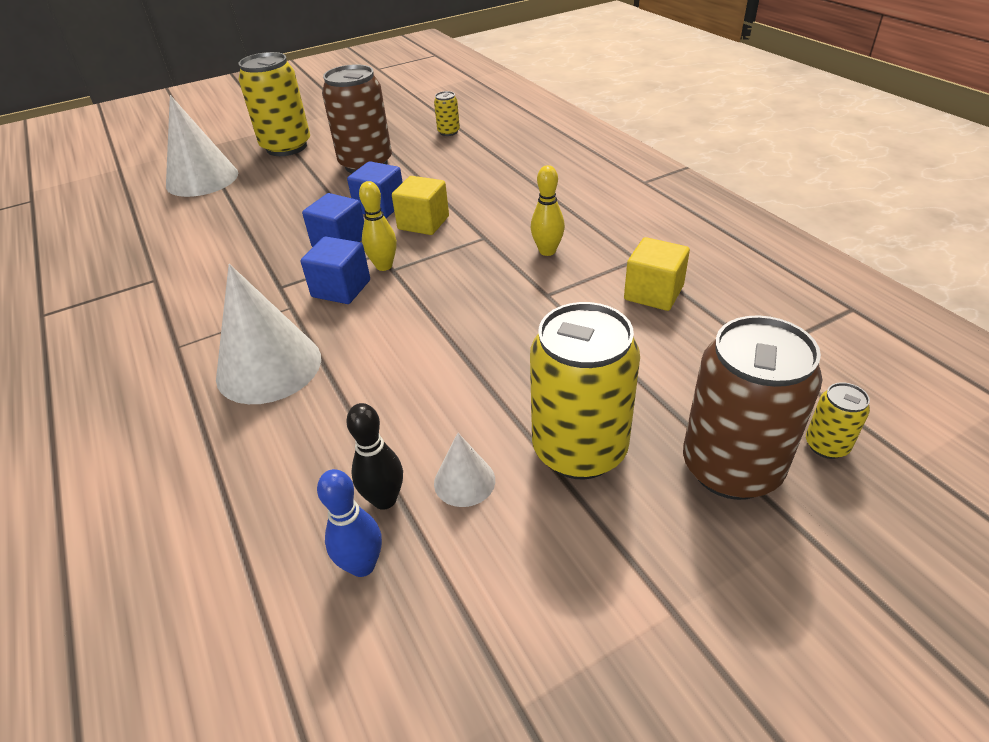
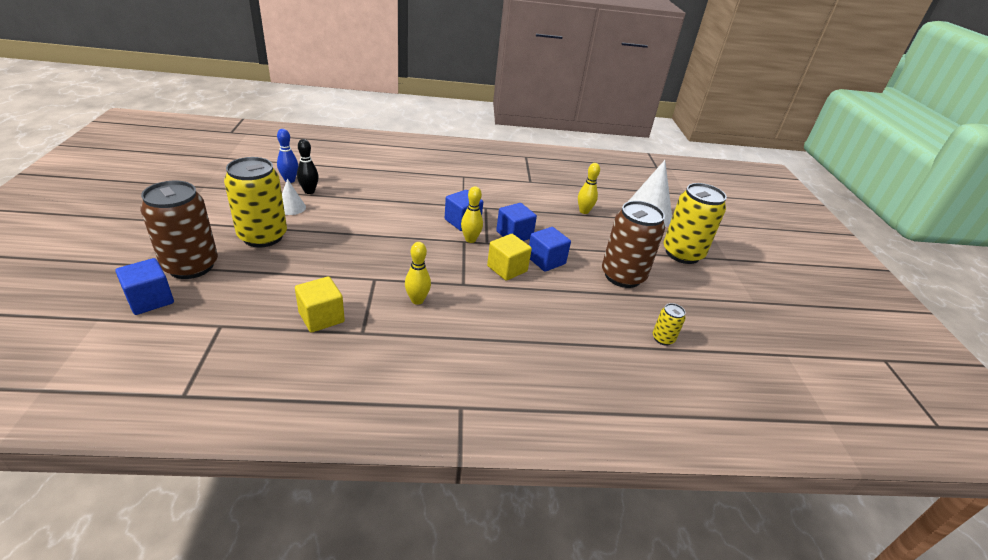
camera: 110 degrees right, 5 degrees down
white cone [216,264,321,404] -> none
yellow can [806,382,870,459] -> blue cube [115,258,174,315]
none -> yellow bowling pin [578,163,600,214]

